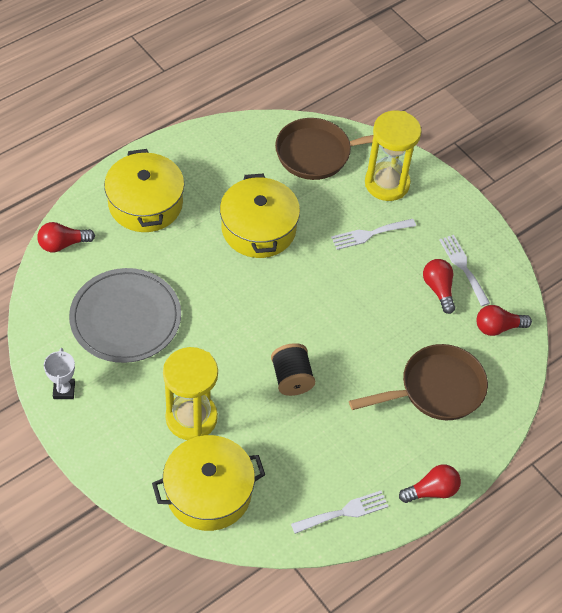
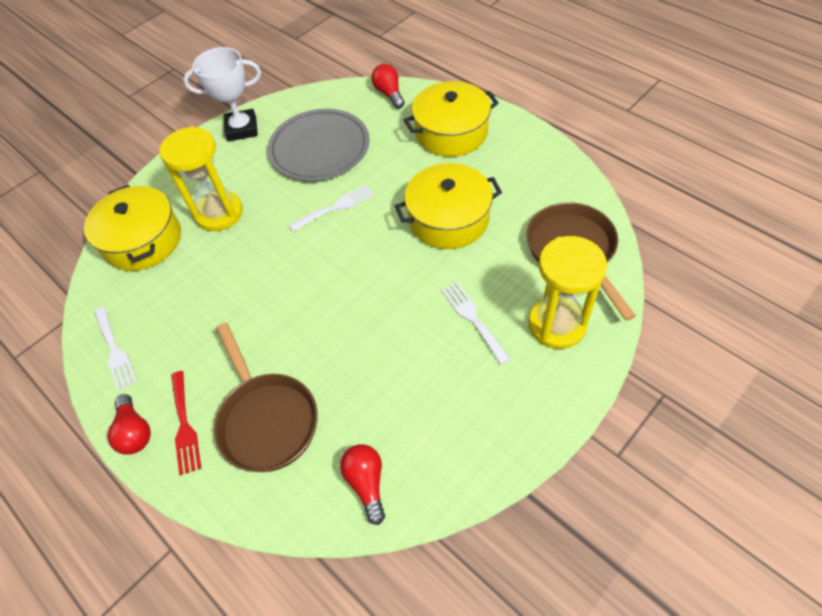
camera: 90 degrees right, 0 degrees up
white trophy [44,348,75,399] -> white trophy [183,47,261,142], size x1.75
black spool [271,343,315,396] -> none
red light bulb [423,259,455,314] -> none
white fork [439,235,490,306] -> white fork moved to [289,185,375,232]
none -> red fork [171,371,201,475]

